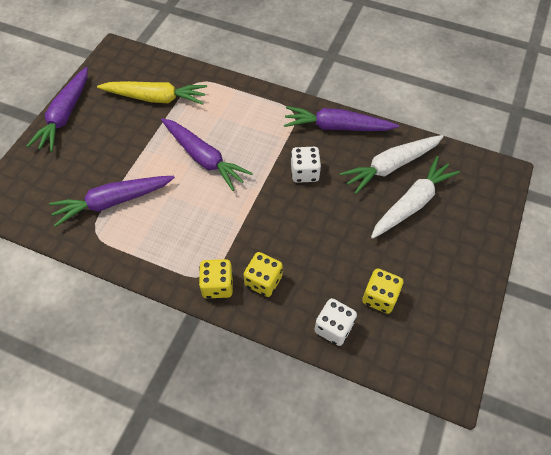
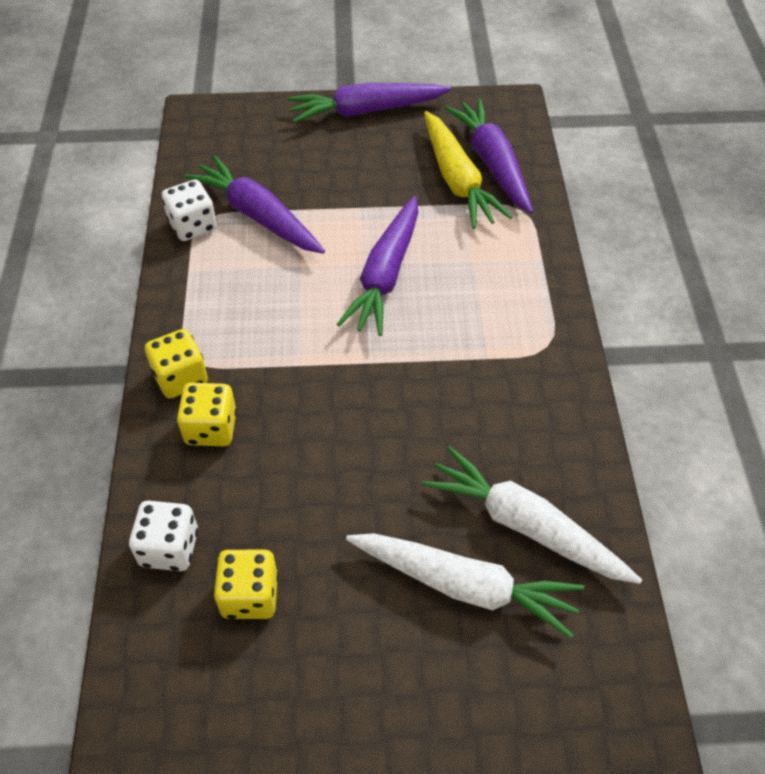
camera: 65 degrees right, 5 degrees down
purple carrot [284,106,399,131] -> purple carrot moved to [445,98,533,214]
white dice [291,147,321,183] -> white dice moved to [162,179,217,241]

